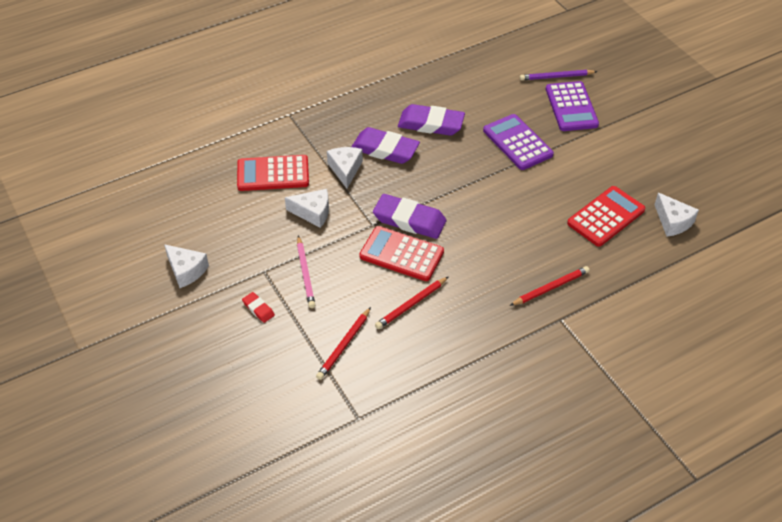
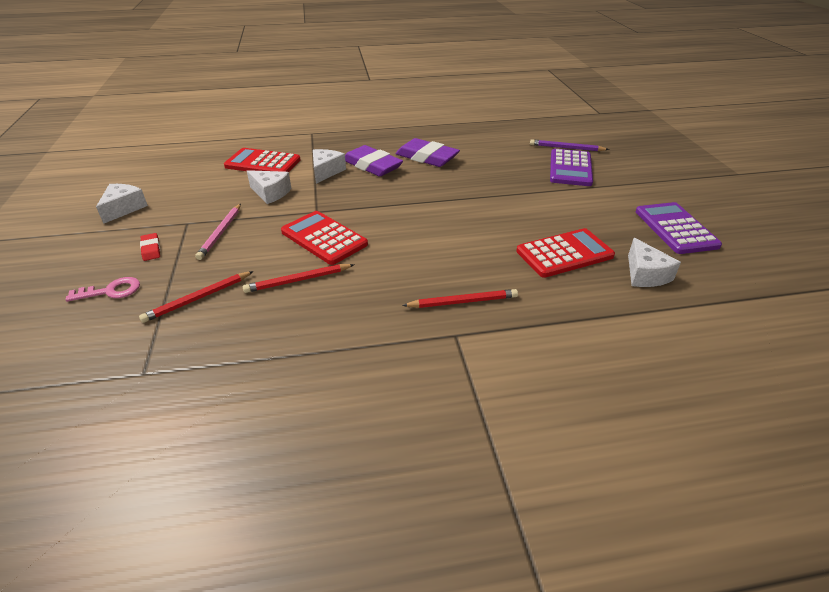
camera: 20 degrees right, 10 degrees down
white cheese [164,244,209,288] -> white cheese turned 135 degrees counterclockwise [96,184,148,224]
purple eraser [373,194,446,239] -> none
purple calculator [483,114,554,170] -> purple calculator moved to [636,202,722,254]
none -> pink key [65,277,140,302]

